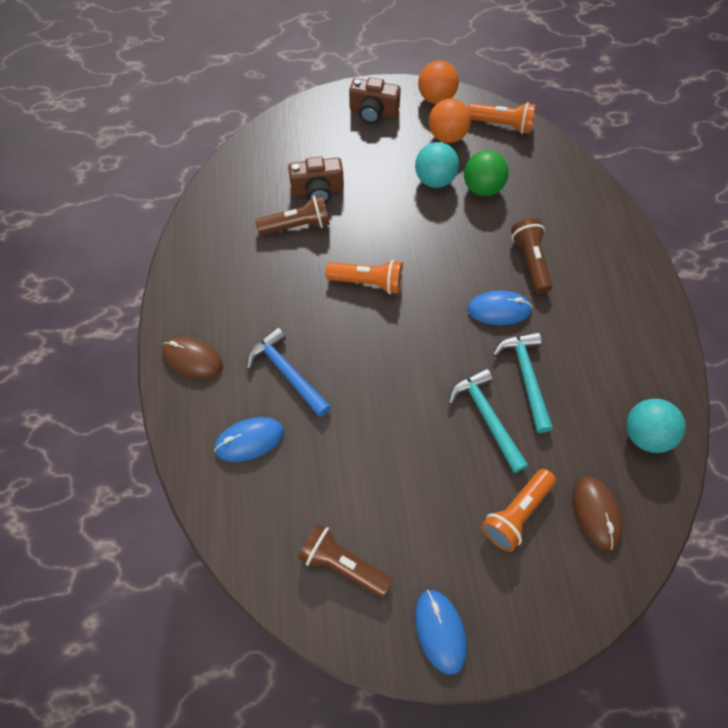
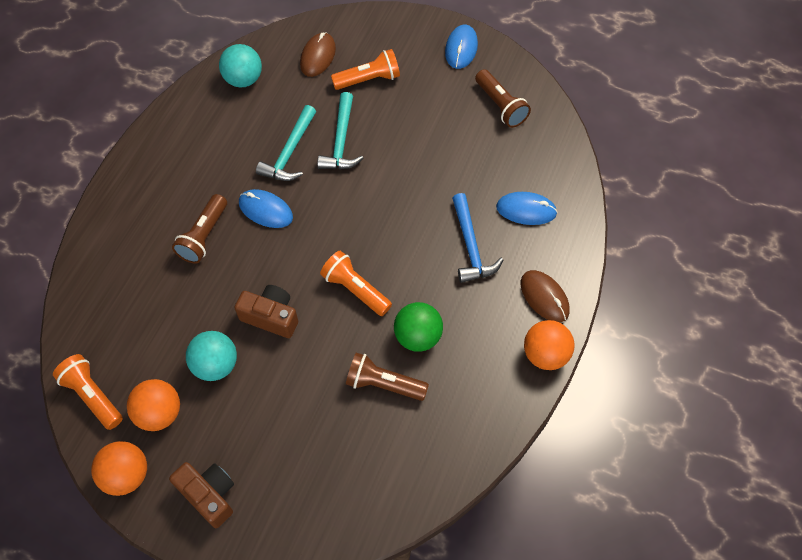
camera: 150 degrees left, 0 degrees up
brown camera [288,157,344,203] -> brown camera moved to [234,285,298,338]
green ball [464,150,509,196] -> green ball moved to [394,302,443,352]
none -> orange ball [524,320,574,370]

